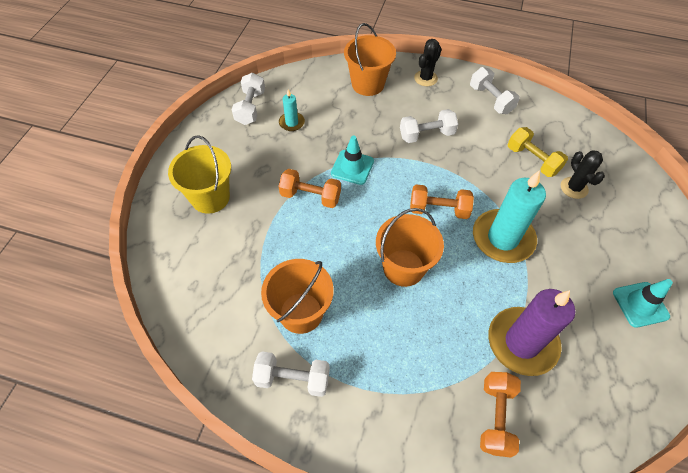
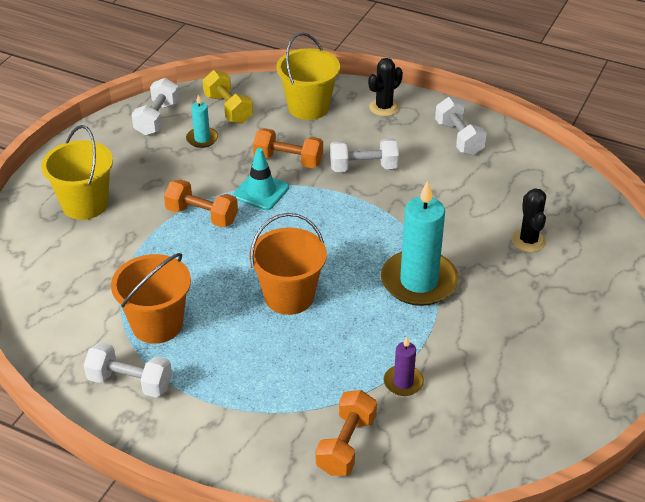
camera: 10 degrees right, 15 degrees down
orange bucket [344,23,396,96] -> yellow bucket [277,33,340,120]
orange dumbbell [410,184,474,219] -> orange dumbbell moved to [253,128,323,168]
purple candle [488,289,575,376] -> purple candle [384,337,424,396], size x0.48
yellow dumbbell [507,127,568,177] -> yellow dumbbell moved to [202,70,253,124]
turquoise traffic cone [613,279,673,328] -> none

